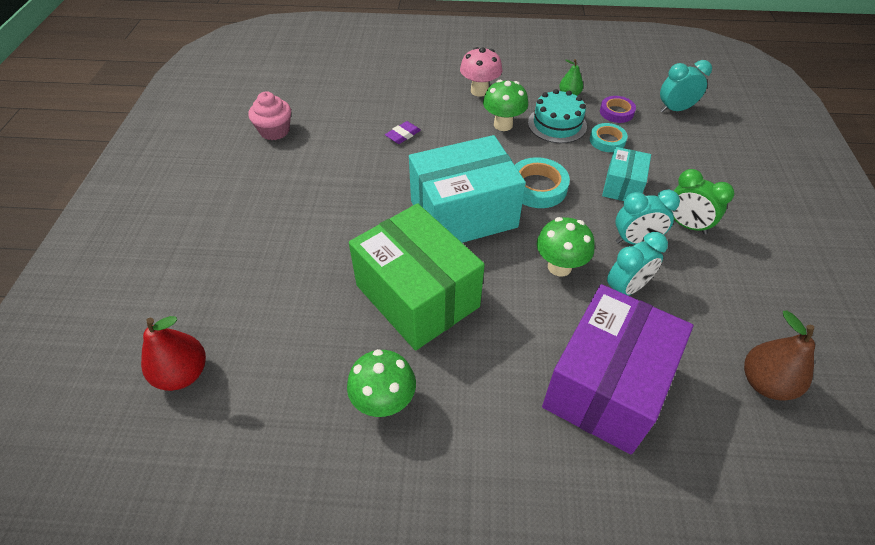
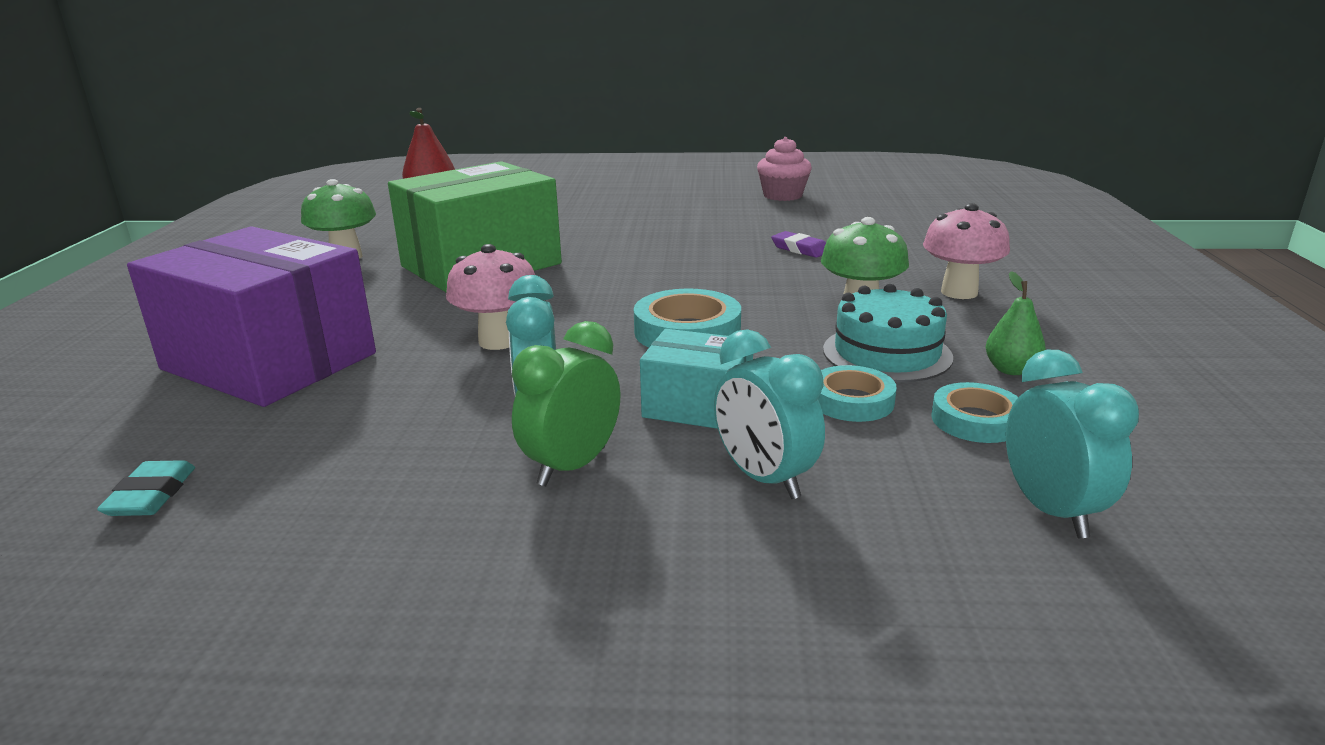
camera: 90 degrees right, 25 degrees down
turquoise box [409,135,526,243] -> none
green mushroom [537,217,595,277] -> pink mushroom [446,244,535,350]
purple tape [600,96,636,123] -> turquoise tape [931,382,1018,443]
turquoise clock [607,232,668,295] -> turquoise clock moved to [714,329,825,499]
brown pear [744,310,815,401] -> turquoise eraser [97,460,195,516]

